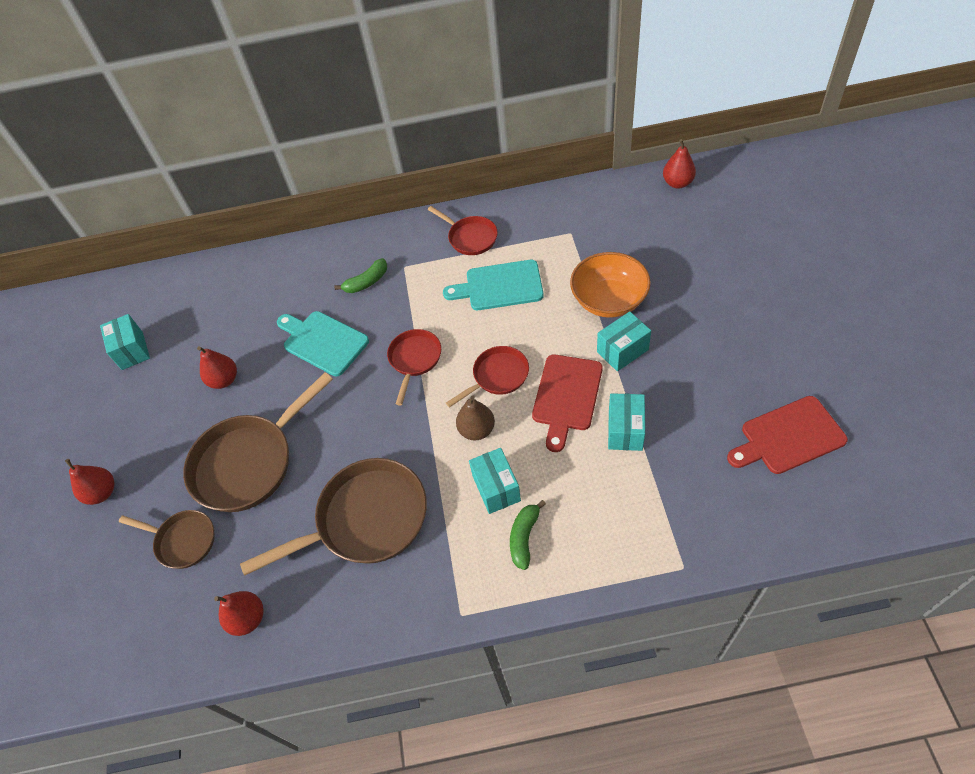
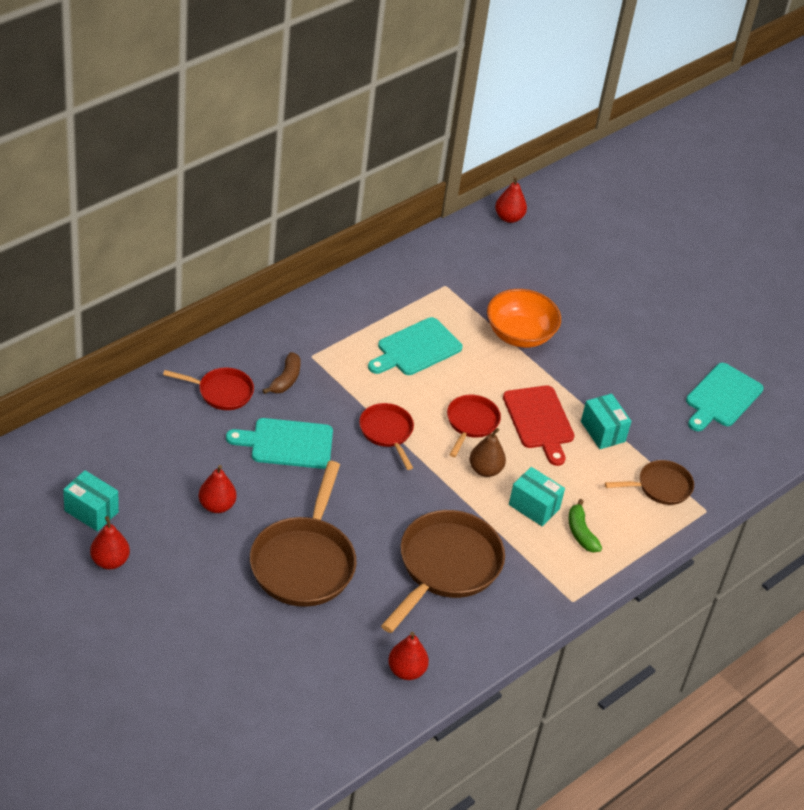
camera: 45 degrees left, 10 degrees down
red pear [65,459,114,505] -> red pear moved to [90,516,130,569]
brown pan [119,510,215,569] -> brown pan moved to [605,460,694,505]
green banana [334,258,387,293] -> brown banana [263,352,301,394]
red pan [428,206,498,255] -> red pan moved to [163,368,254,410]
turquoise box [597,311,651,371] -> none
red cutting board [727,396,848,474] -> turquoise cutting board [686,363,764,431]

